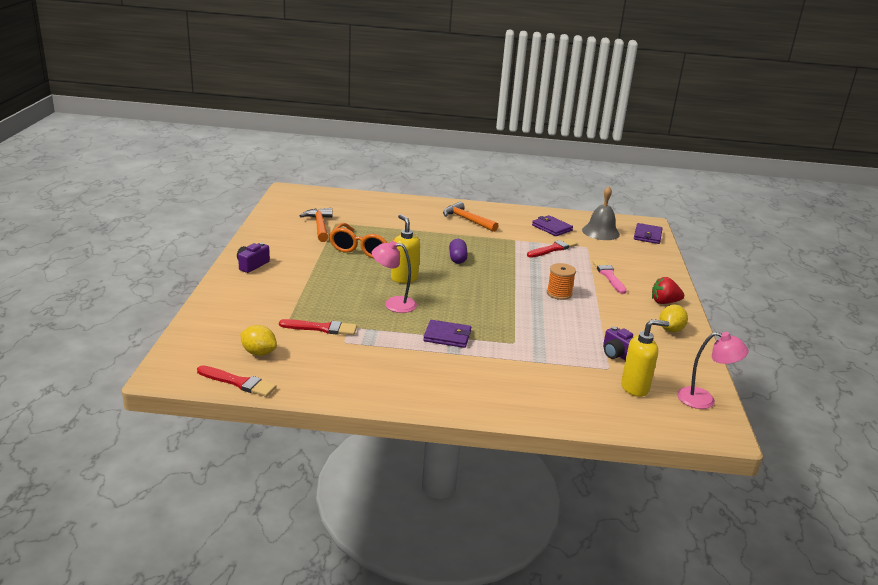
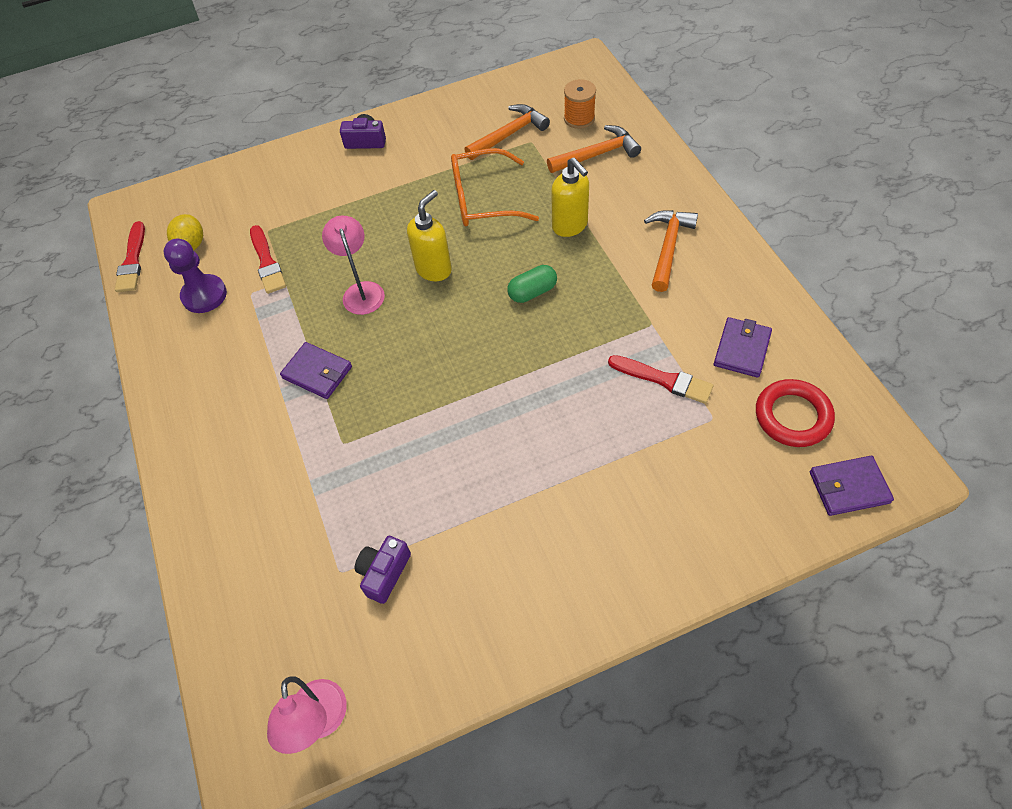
camera: 70 degrees right, 30 degrees up
purple wallet [423,320,471,348] -> purple wallet turned 45 degrees counterclockwise [280,342,352,399]
purple capsule [449,239,468,264] -> green capsule [507,265,557,303]
orange spool [547,263,576,300] -> orange spool moved to [564,79,596,129]
grey bell [582,186,620,240] -> red ring [756,379,835,447]
pink brush [593,260,627,294] -> none
yellow soap dispenser [621,319,669,397] -> yellow soap dispenser moved to [551,158,589,237]
red strawberry [652,277,684,304] -> none
yellow lemon [659,304,688,332] -> none
none -> purple pawn [164,238,227,313]
none -> orange hammer [547,125,641,173]

